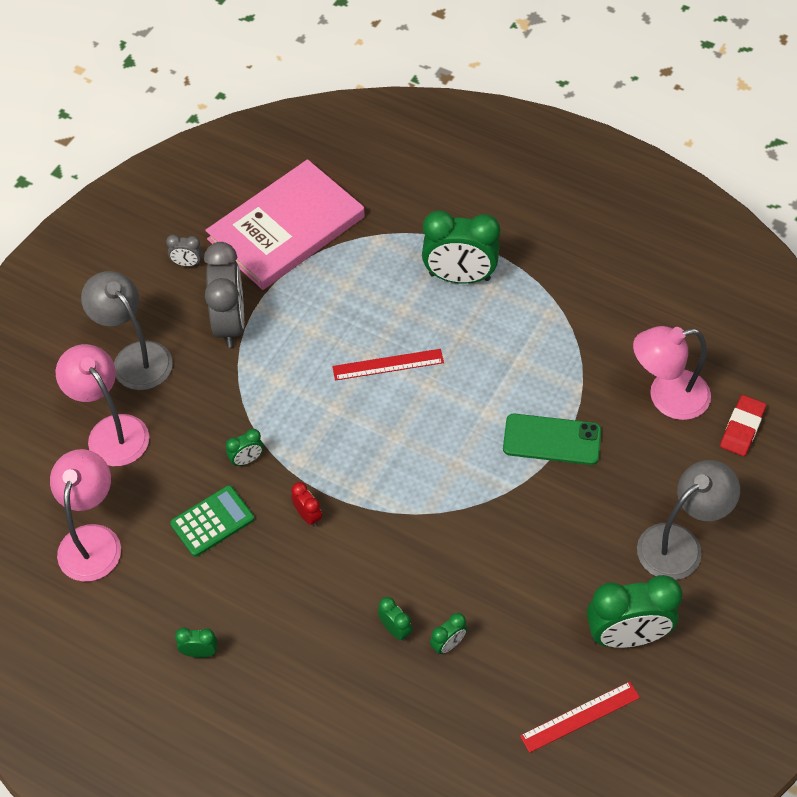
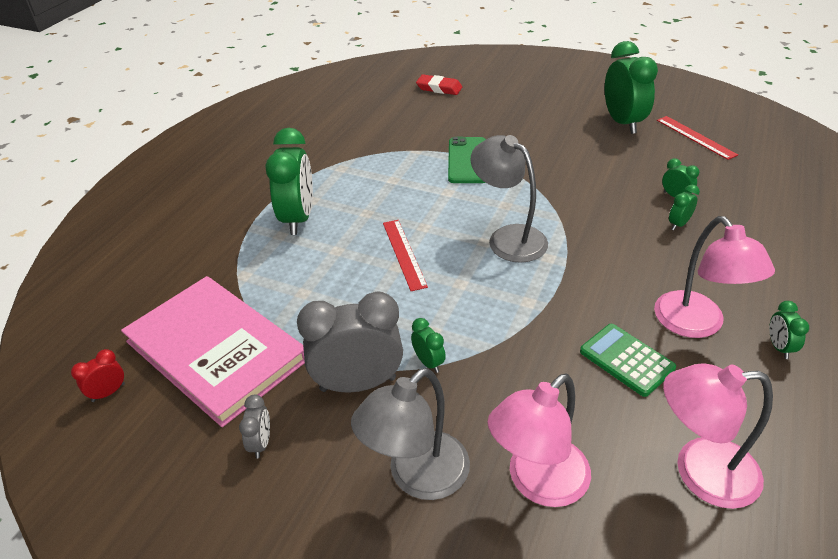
camera: 95 degrees left, 15 degrees down
green clock [226,429,263,466] -> green clock moved to [411,318,446,373]
red clock [291,482,322,527] -> red clock moved to [71,349,125,402]
pink lamp [633,326,711,420] -> pink lamp moved to [654,216,775,338]
grey lamp [637,460,740,580] -> grey lamp moved to [471,135,548,263]

